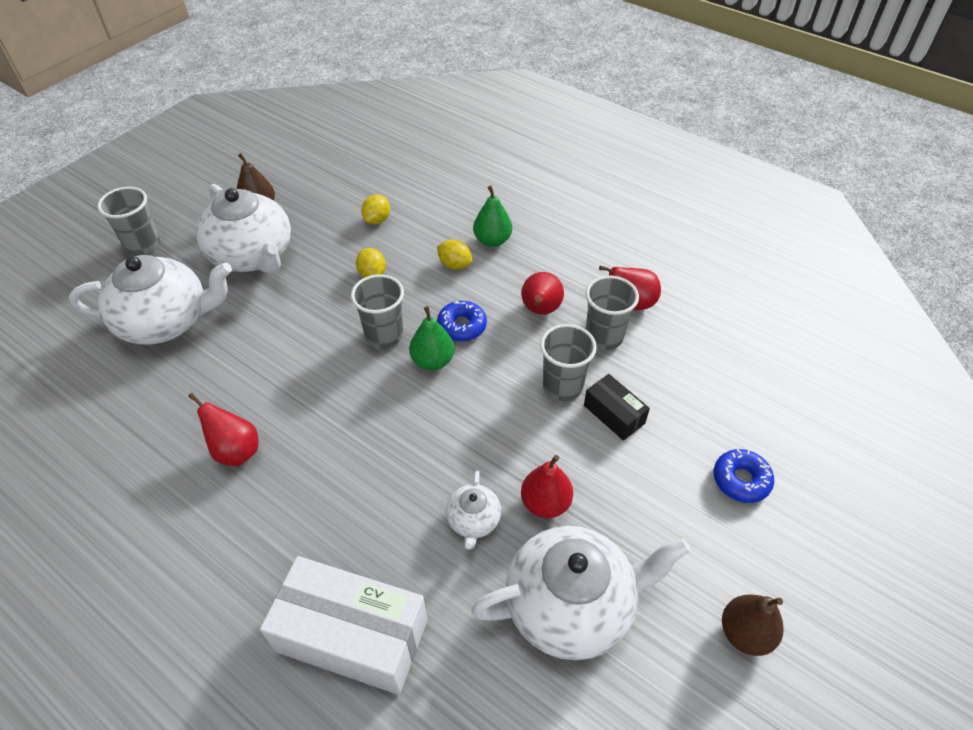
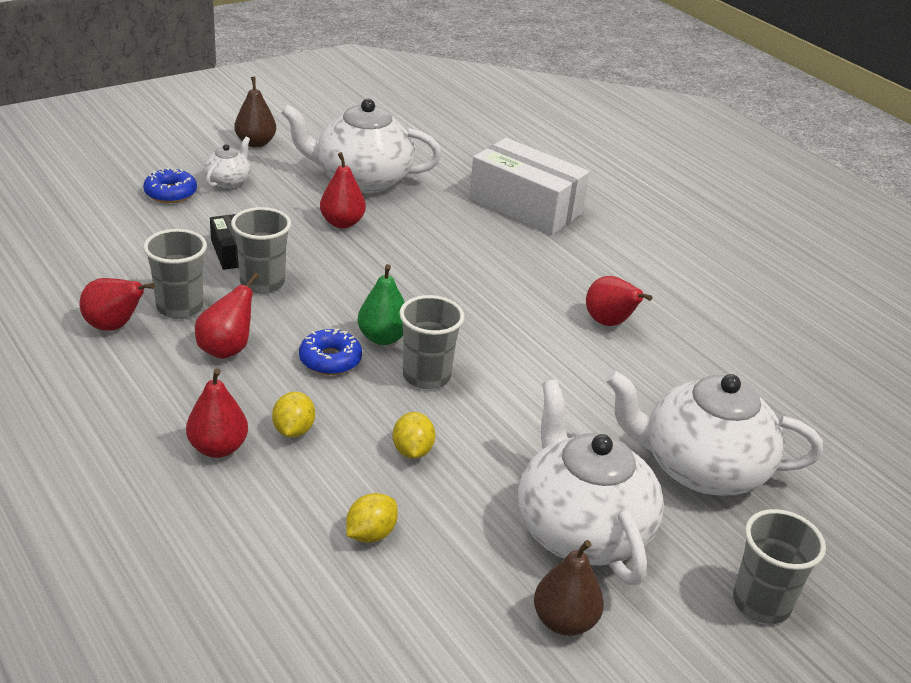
camera: 165 degrees left, 15 degrees down
yellow lemon [437,240,473,269] -> yellow lemon turned 45 degrees clockwise [272,392,315,438]
white teapot [446,471,501,550] -> white teapot moved to [204,137,251,188]
green pear [473,186,512,247] -> red pear [186,368,248,458]

